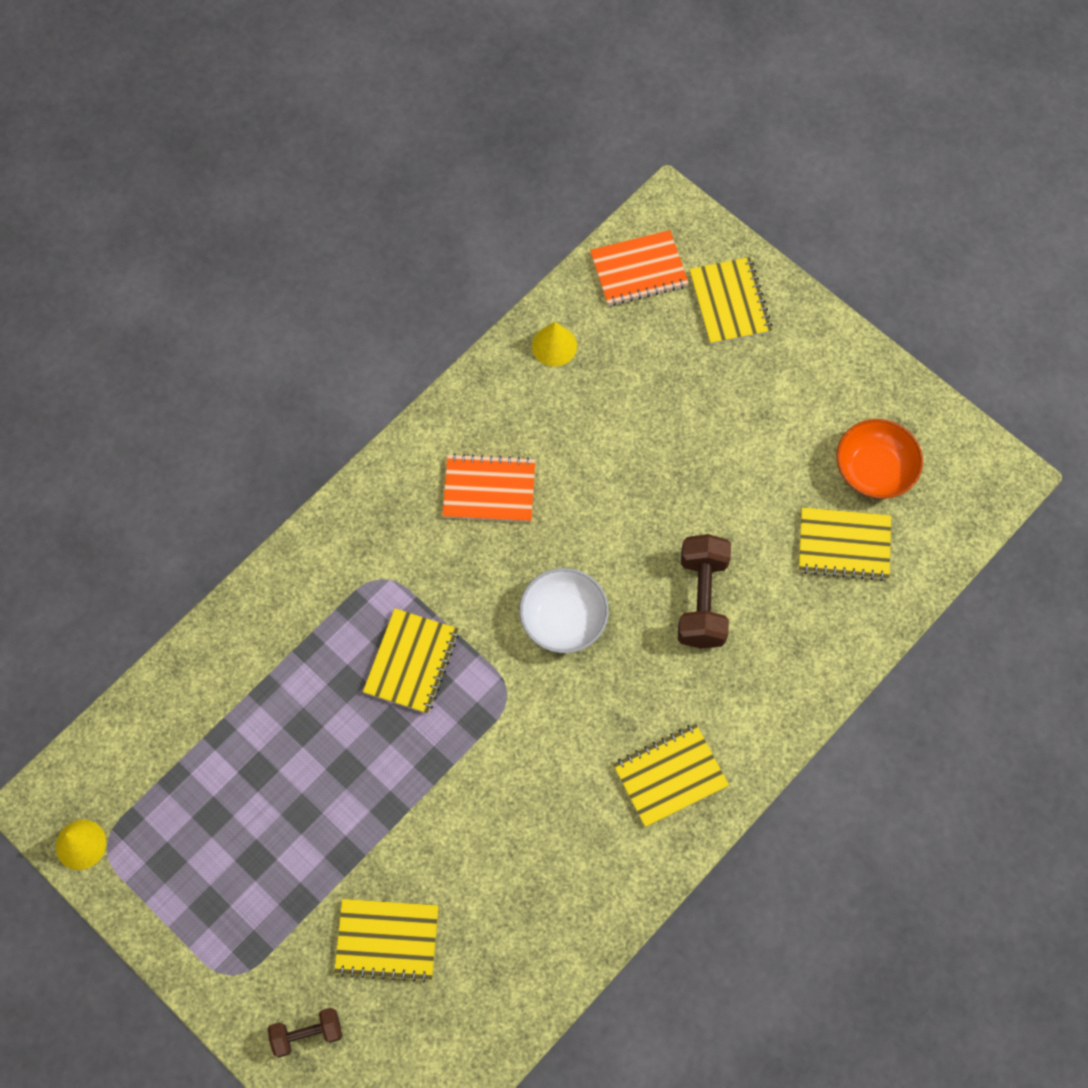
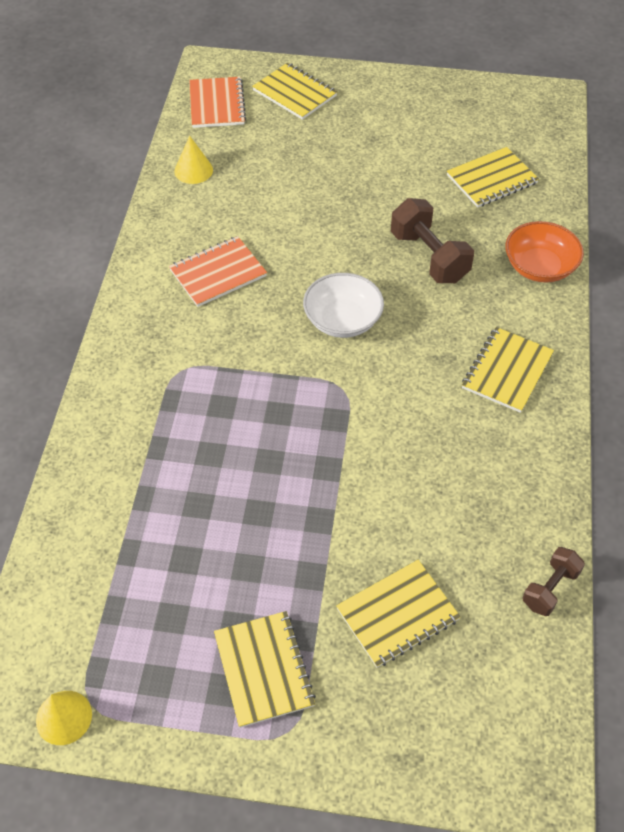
camera: 35 degrees left, 15 degrees down
brown dumbbell [268,1008,342,1057] -> brown dumbbell moved to [522,547,585,616]
yellow notebook [363,608,459,714] -> yellow notebook moved to [214,611,316,728]
orange notebook [590,230,689,306] -> orange notebook turned 45 degrees counterclockwise [189,77,246,128]
orange bowl [836,419,923,499] -> orange bowl moved to [505,221,584,283]

